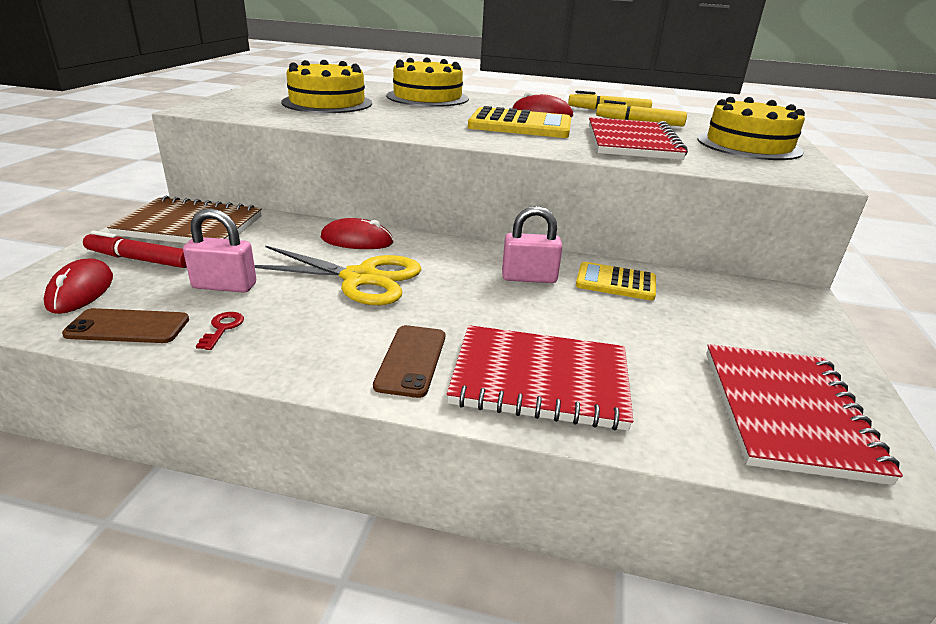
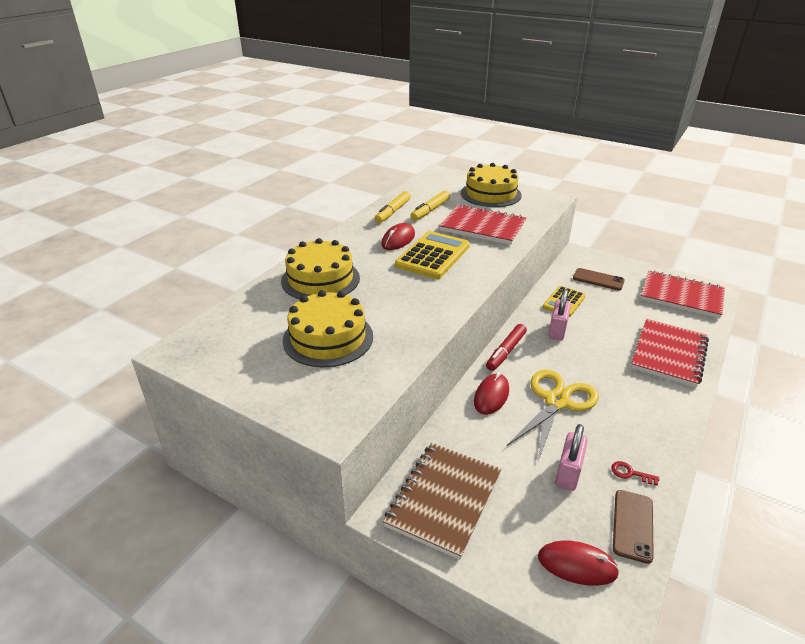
camera: 70 degrees left, 5 degrees up
red marker [83,231,187,268] -> red marker moved to [486,324,527,371]
brown phone [373,325,445,398] -> brown phone moved to [573,268,625,290]

